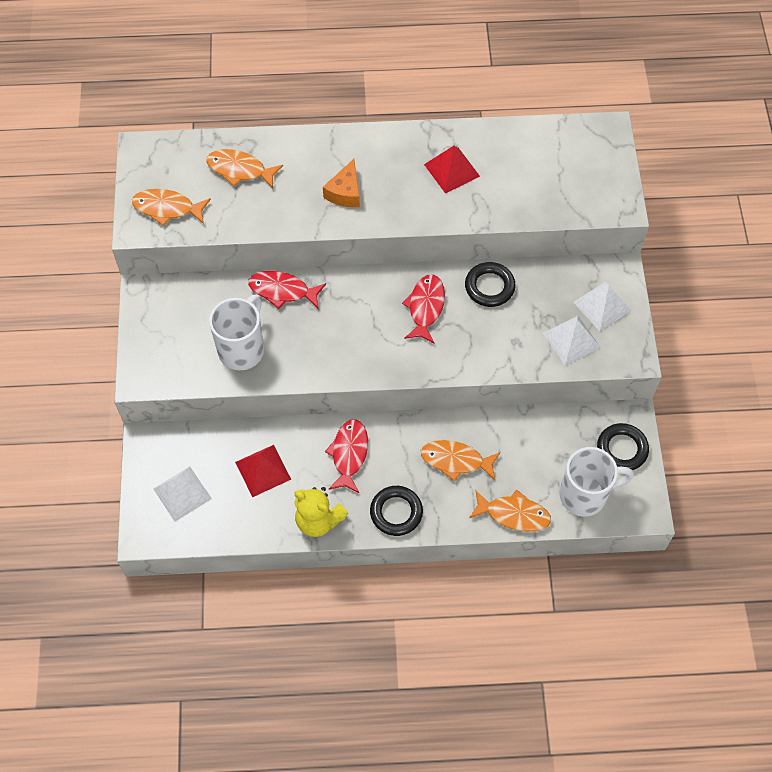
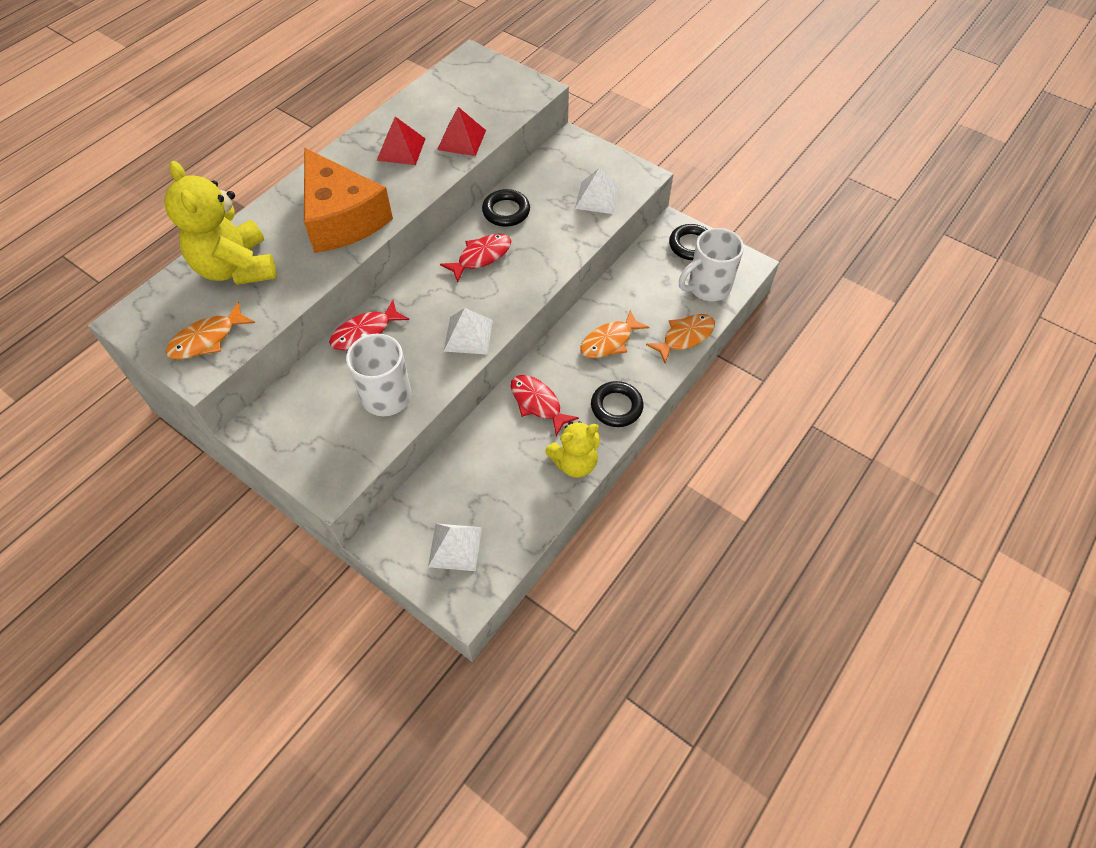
camera: 50 degrees left, 5 degrees down
orange fish [206,149,283,189] -> yellow teddy bear [164,161,277,285]
red pyramid [235,445,291,497] -> red pyramid moved to [437,107,486,156]
orange cheese [323,159,360,207] -> orange cheese [304,148,393,253], size x2.18
red fish [402,274,445,343] -> red fish turned 90 degrees clockwise [440,233,511,283]
white mug [559,447,634,517] -> white mug turned 150 degrees counterclockwise [679,228,744,301]
white pyramid [574,282,632,331] -> white pyramid moved to [444,308,493,354]

